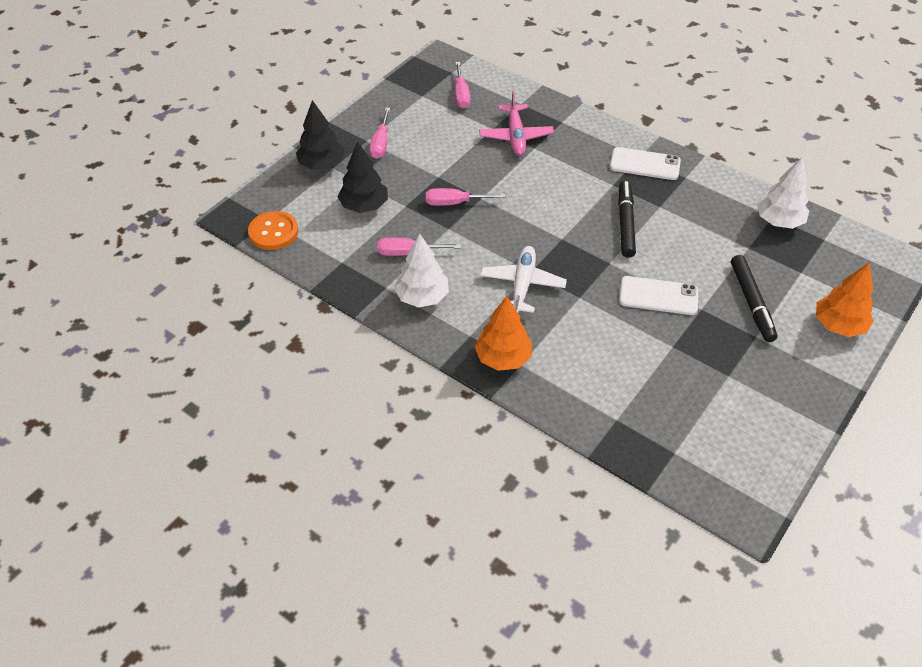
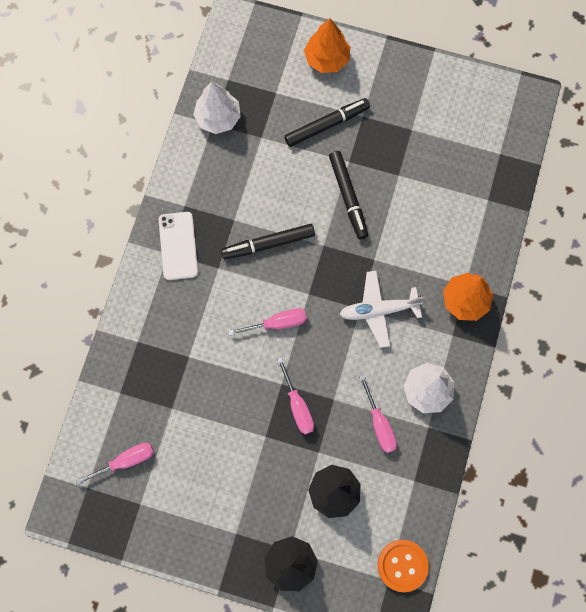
camera: 110 degrees left, 25 degrees up
pink screwdriver [370,108,390,159] -> pink screwdriver moved to [228,308,307,336]
pink plane [479,91,554,156] -> none
white phone [619,276,698,315] -> black marker [329,151,368,239]

